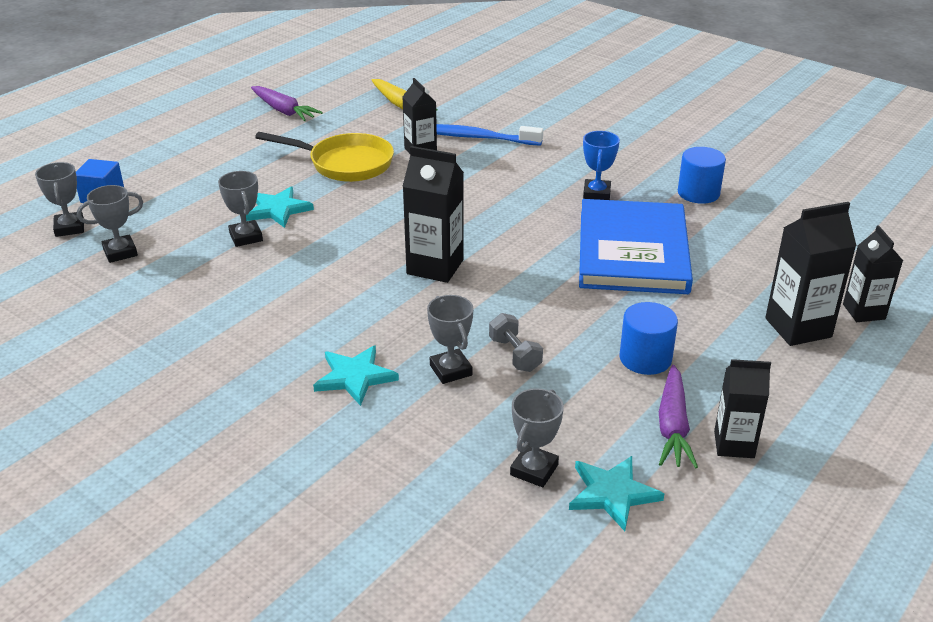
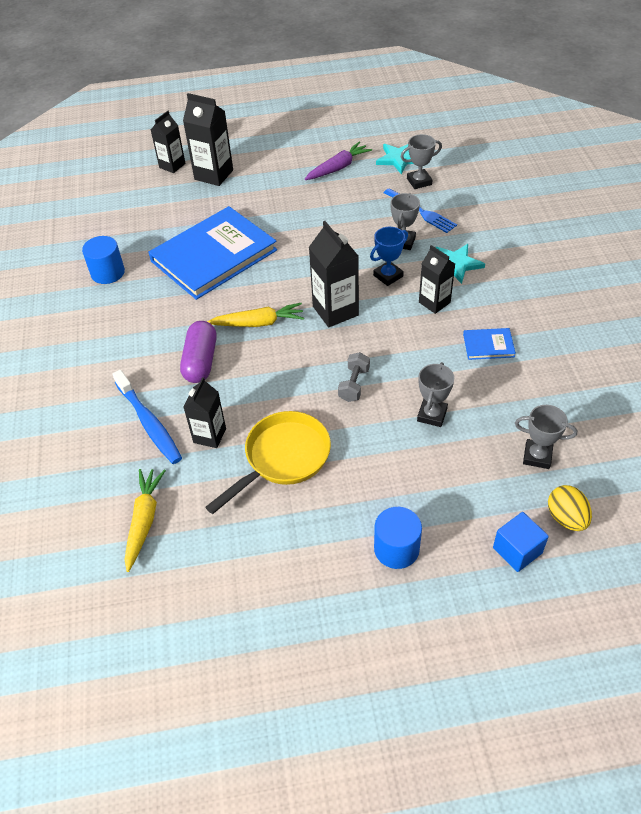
camera: 135 degrees left, 15 degrees up
grey trophy [35,162,84,237] -> yellow egg [548,485,592,531]
turquoise star [246,187,314,228] -> none
purple carrot [251,86,323,121] -> none
yellow pan [255,132,394,182] -> yellow pan turned 75 degrees clockwise [205,411,331,514]
grey dumbbell [489,313,543,372] -> grey dumbbell moved to [338,352,370,402]
blue trophy [583,131,620,200] -> blue trophy moved to [370,227,408,286]
blue cylinder [619,302,678,375] -> blue cylinder moved to [374,507,422,569]
black carton [714,359,771,458] -> black carton moved to [419,245,455,314]
none -> purple capsule [180,321,217,383]
none -> yellow carrot [207,303,304,327]
none -> blue fork [384,189,457,233]
none -> blue book [463,328,516,360]

